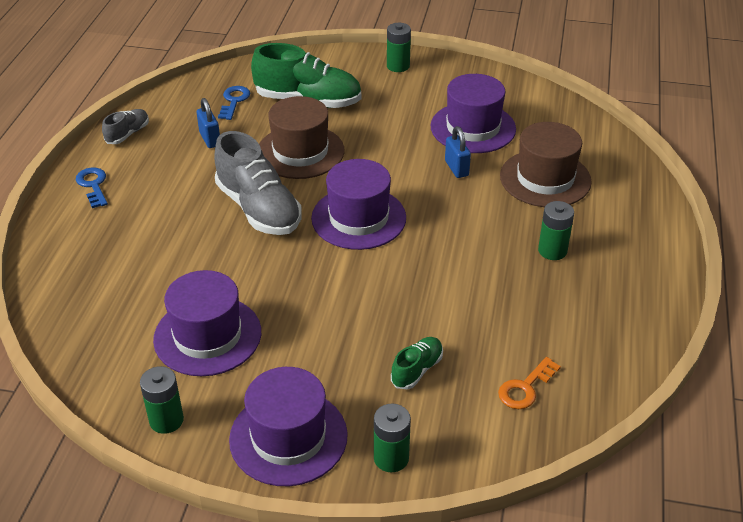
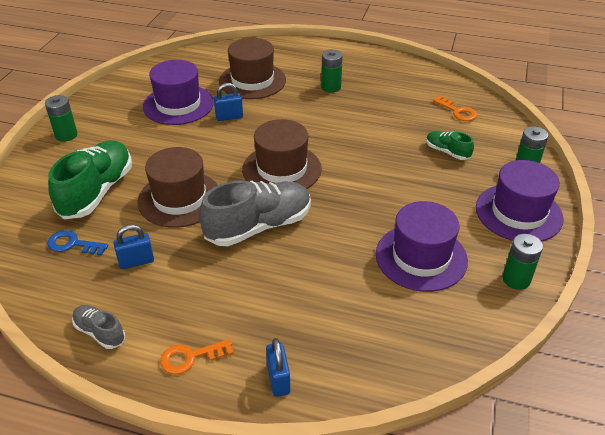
camera: 85 degrees left, 0 degrees up
blue key [76,168,108,208] -> orange key [160,339,234,374]
purple hat [311,159,406,250] -> brown hat [242,119,322,189]
none -> blue padlock [266,338,290,397]

